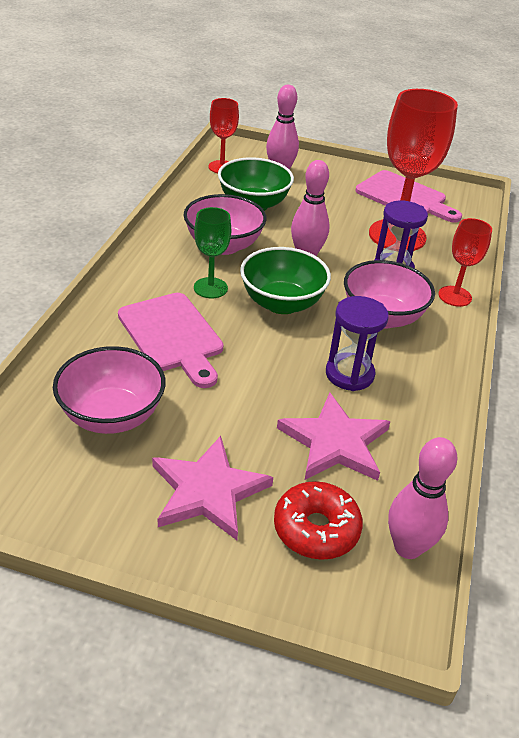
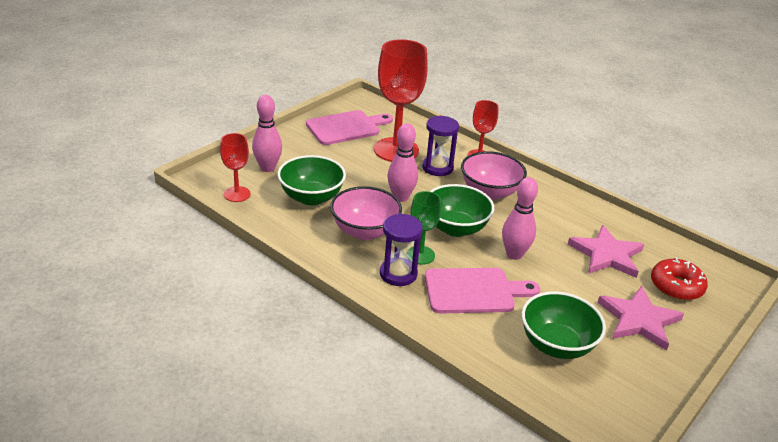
camera: 65 degrees left, 5 degrees down
pink bowl [53,346,166,434] -> green bowl [522,291,606,359]
purple hourglass [326,296,389,391] -> purple hourglass moved to [380,213,423,286]
pink bowling pin [388,437,457,559] -> pink bowling pin moved to [502,177,538,260]

